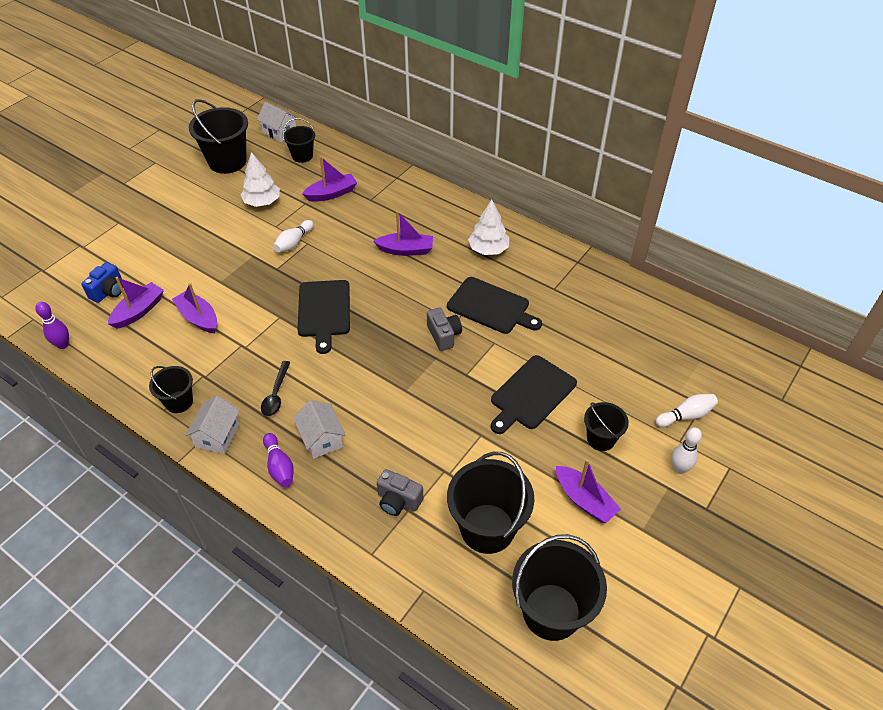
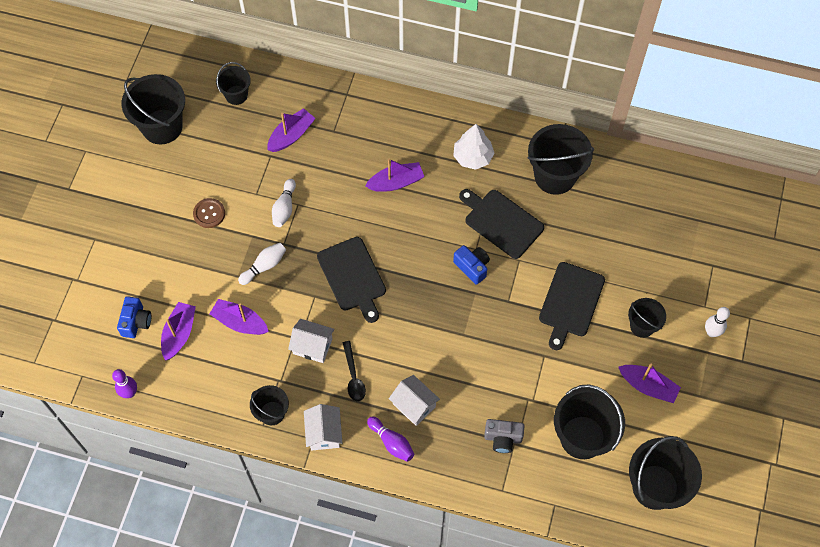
camera: 20 degrees left, 15 degrees up
white tree [240,152,280,207] -> none
white house [257,102,298,142] -> white house moved to [288,319,334,363]
grey camera [427,307,462,351] -> blue camera [453,245,490,285]
black cutting board [447,277,542,334] -> black cutting board turned 150 degrees counterclockwise [459,189,544,259]
white bowling pin [655,394,718,427] -> white bowling pin moved to [238,243,286,285]
none -> brown button [193,198,225,228]
none -> black bucket [527,124,594,195]

